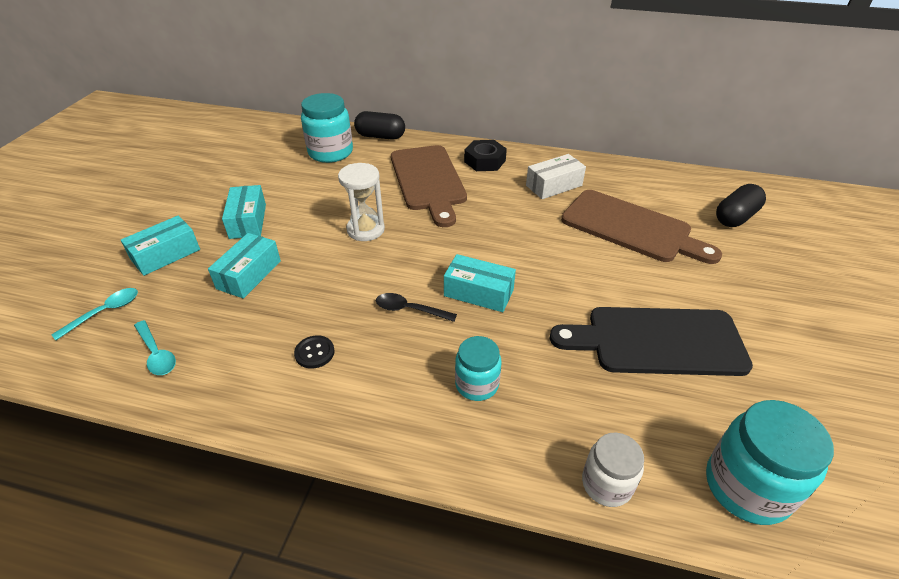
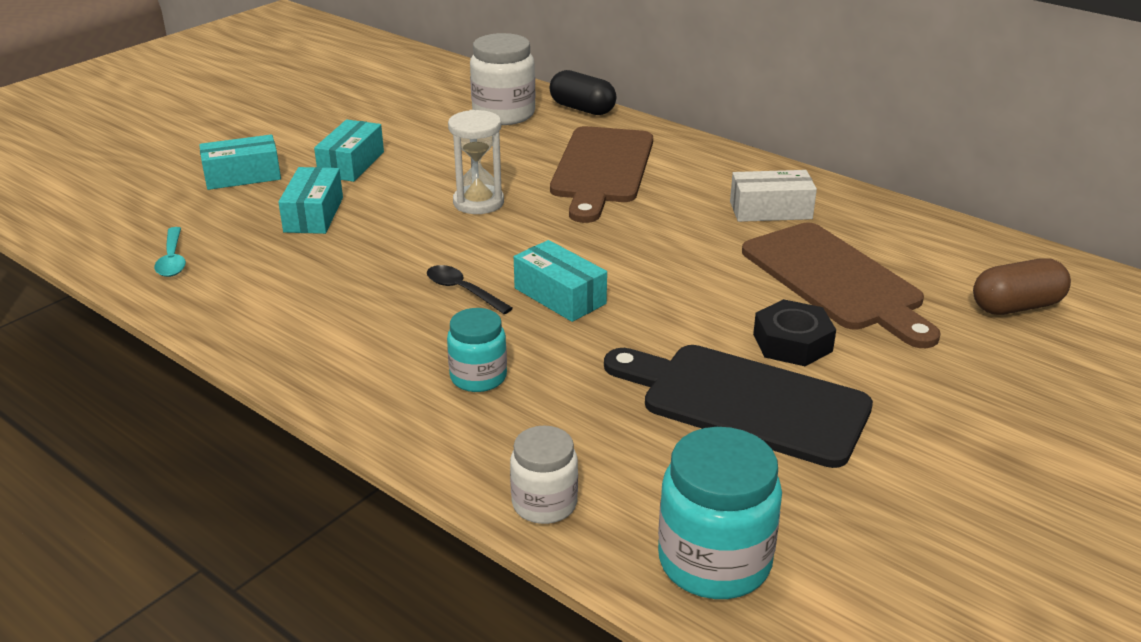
camera: 25 degrees right, 10 degrees down
turquoise spoon [51,288,138,340] -> none
turquoise box [208,233,281,299] -> turquoise box turned 45 degrees counterclockwise [278,167,343,234]
black button [294,335,335,369] -> none
turquoise jar [301,93,353,163] -> white jar [470,33,535,125]
black nut [464,140,507,171] -> black nut moved to [753,299,836,366]
black capsule [716,184,766,227] -> brown capsule [973,258,1071,315]

